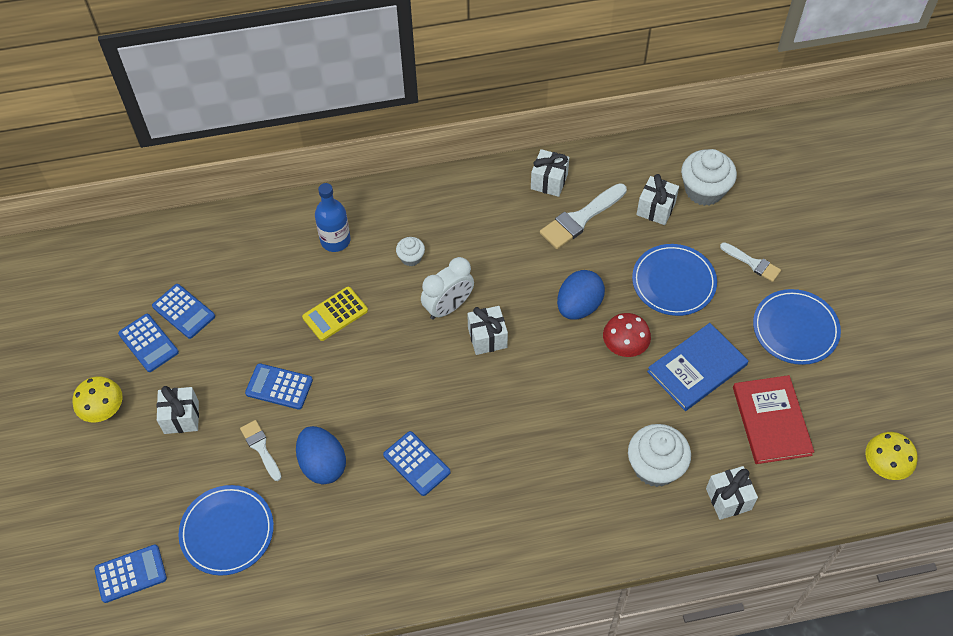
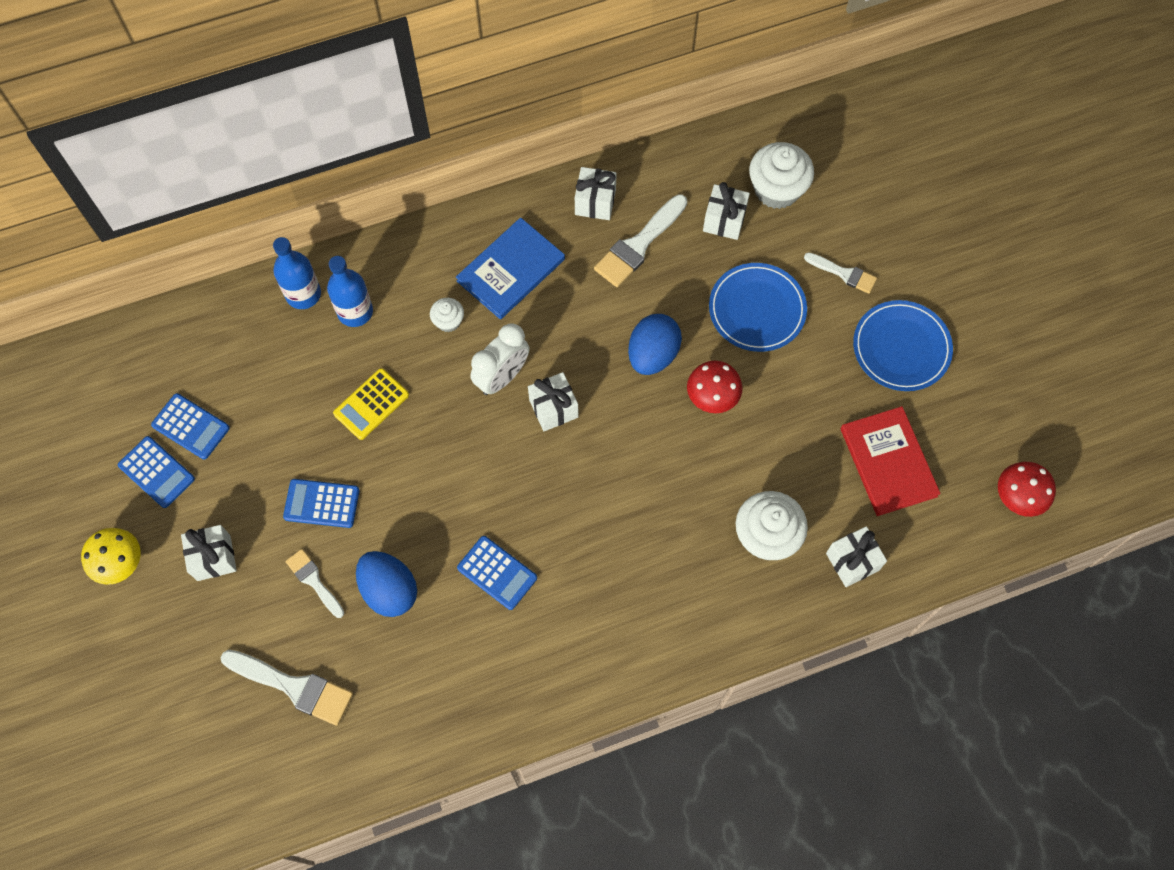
camera: 10 degrees left, 10 degrees up
blue calculator [94,544,167,603] -> none
blue plate [178,485,274,576] -> white brush [221,650,353,726]
blue book [647,323,748,411] -> blue book moved to [456,217,565,320]
yellow mushroom [865,432,918,480] -> red mushroom [998,462,1056,517]
none -> blue bottle [273,237,321,309]

